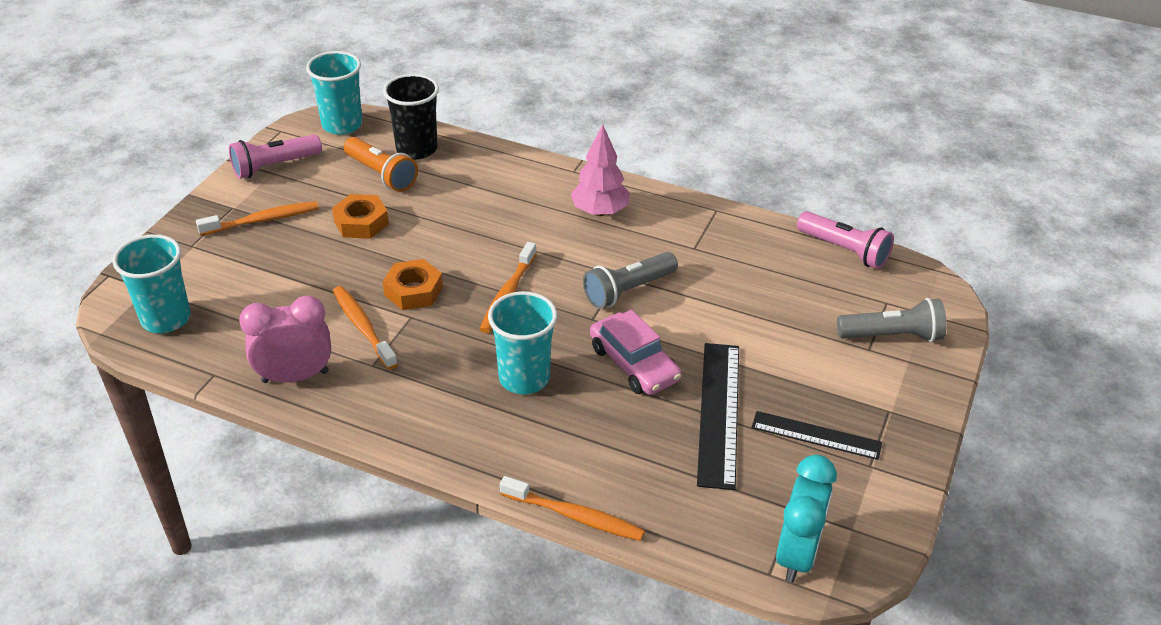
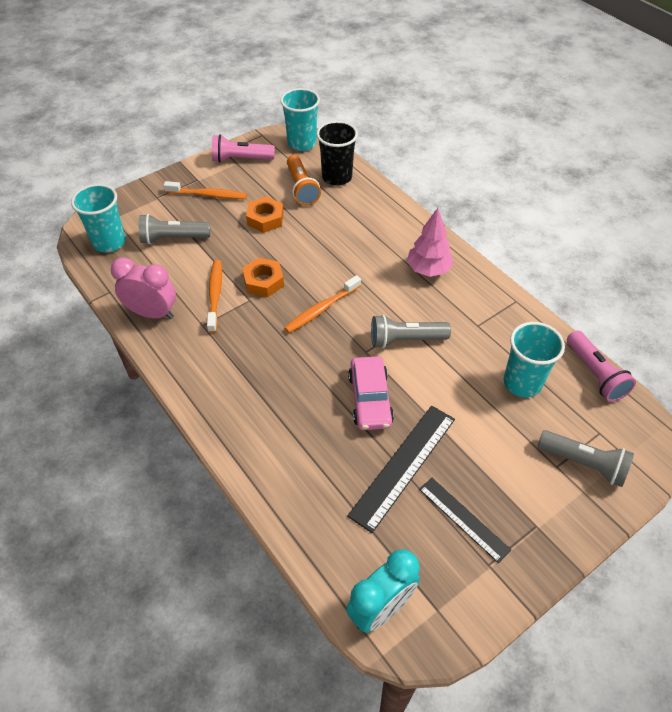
camera: 30 degrees right, 10 degrees up
turquoise cup [488,291,557,394] -> turquoise cup moved to [503,322,565,398]
orange toothbrush [500,476,645,541] -> none
none -> grey flashlight [139,214,210,244]

